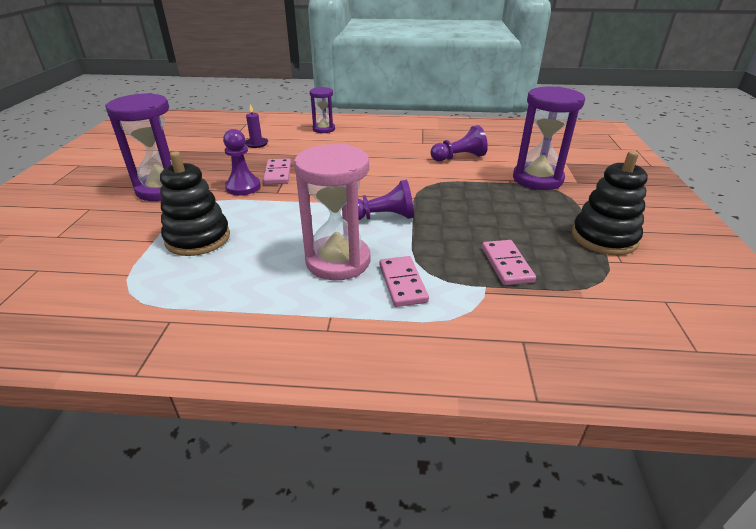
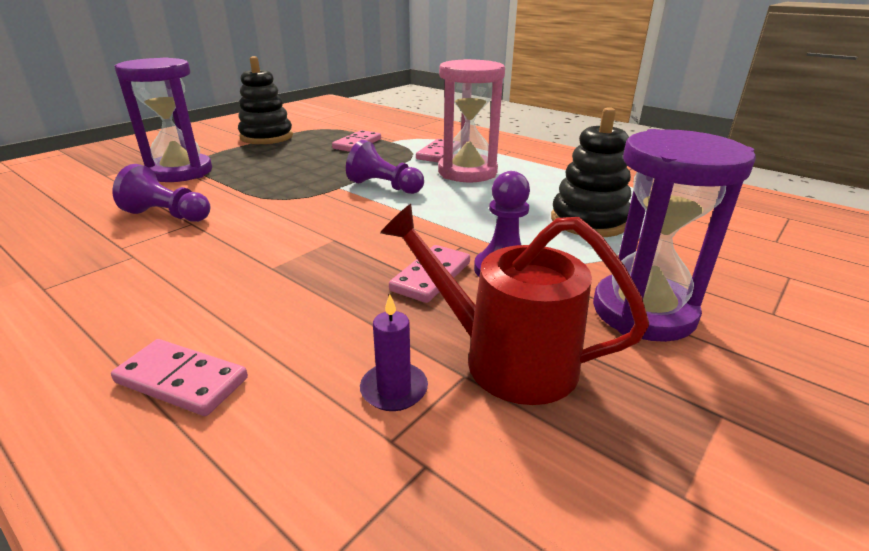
camera: 145 degrees left, 5 degrees down
purple hourglass [310,87,335,133] -> pink domino [111,339,248,416]
none -> red watering can [380,204,649,405]

